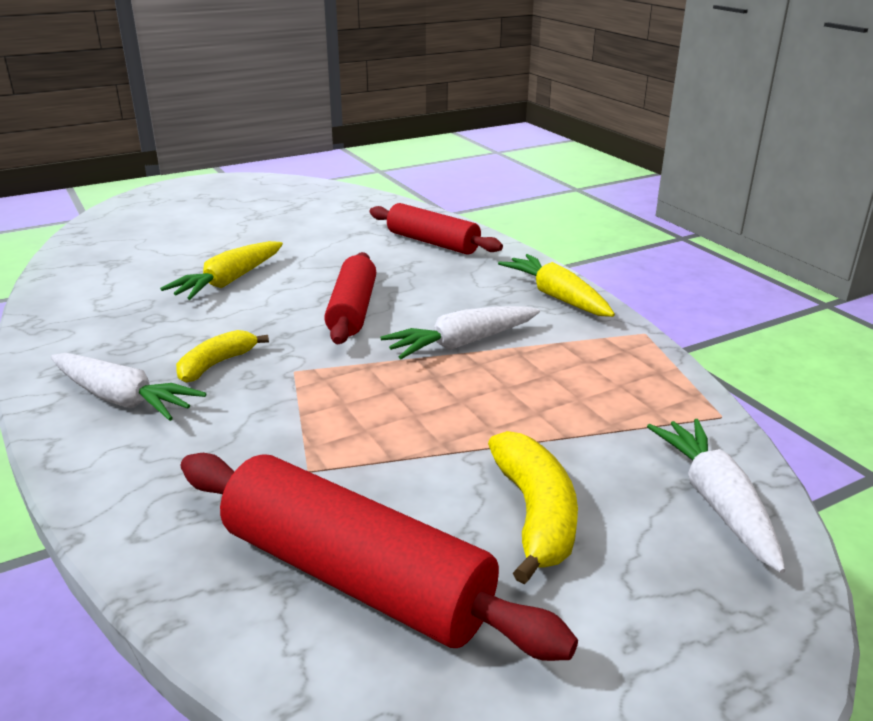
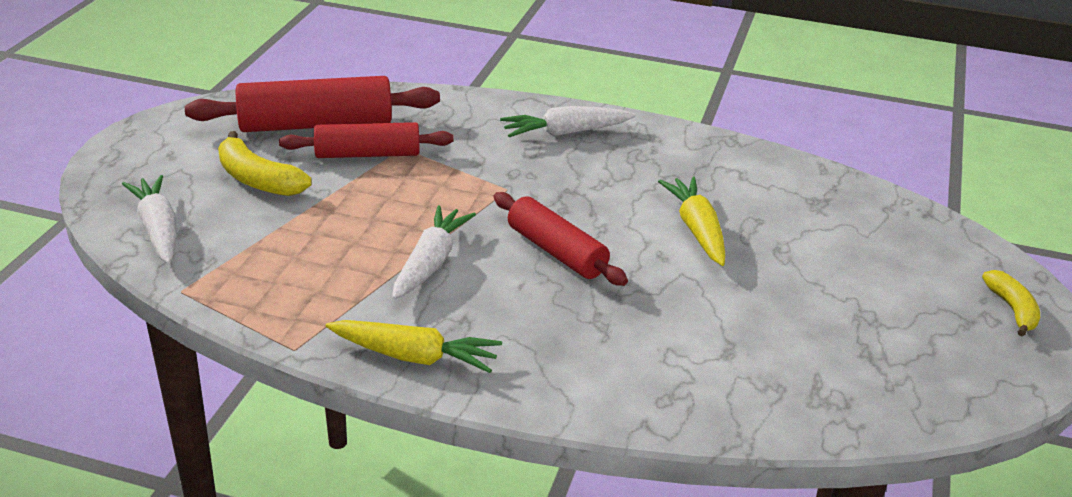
camera: 135 degrees right, 5 degrees up
yellow banana [176,330,269,383] -> yellow banana moved to [982,270,1040,337]
red rolling pin [370,203,503,255] -> red rolling pin moved to [279,122,454,158]
white carrot [647,419,785,573] -> white carrot turned 150 degrees counterclockwise [122,175,177,264]

